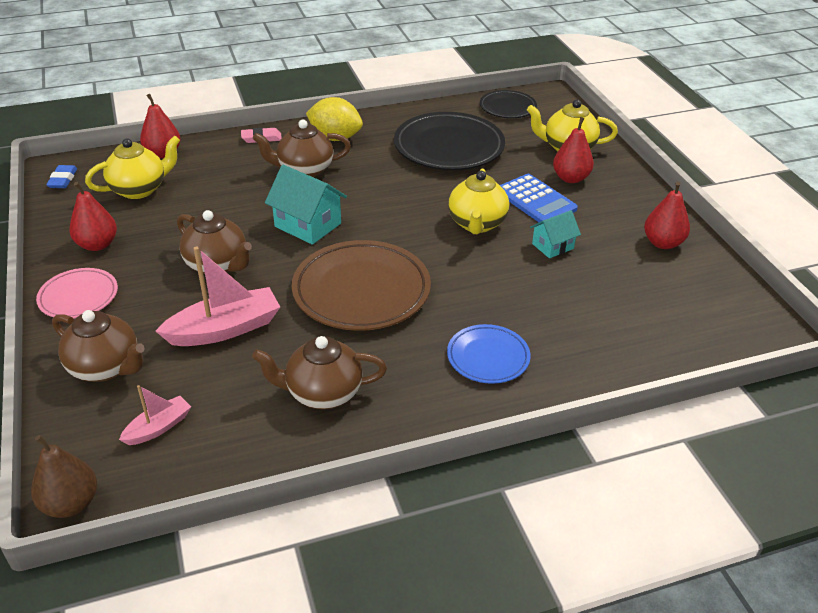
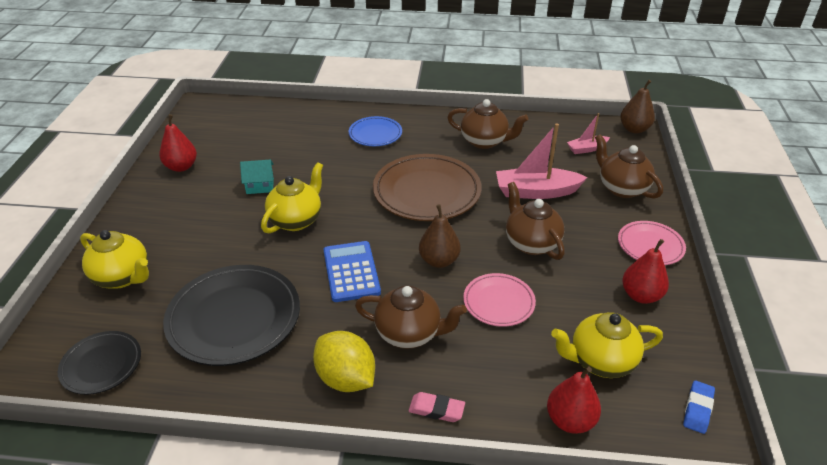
camera: 155 degrees left, 0 degrees up
turquoise house [265,165,347,245] -> brown pear [419,204,461,268]
blue calculator [500,174,578,222] -> blue calculator moved to [324,241,381,302]
red pear [553,117,594,183] -> none
none -> pink plate [463,273,536,327]

